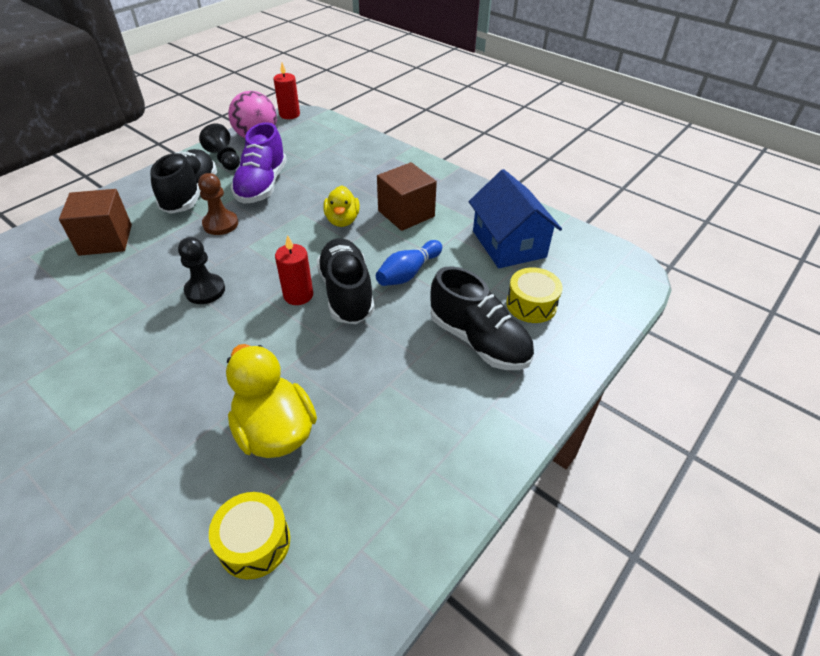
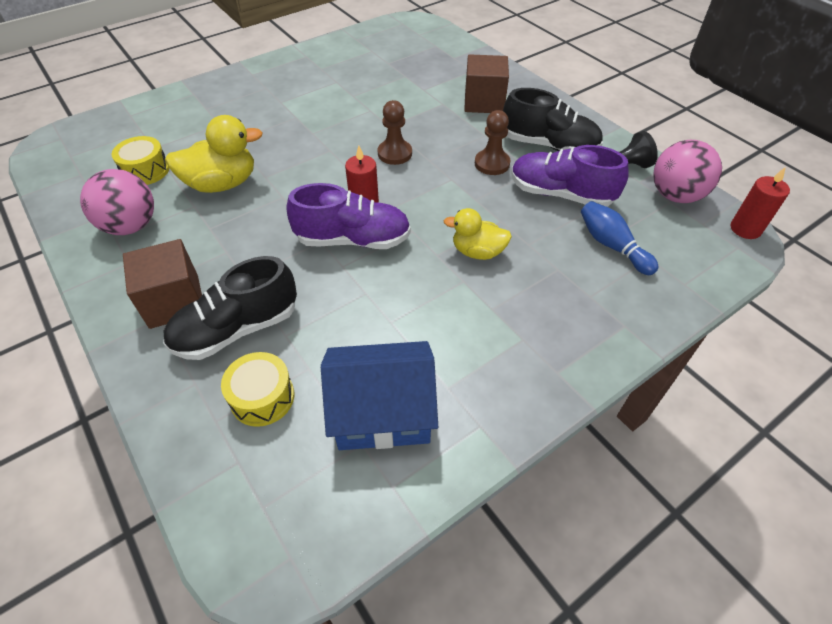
camera: 105 degrees right, 5 degrees up
black pawn [178,237,225,304] -> brown pawn [377,100,412,165]
black shoe [316,238,375,324] -> purple shoe [287,183,411,249]
blue bowling pin [376,240,442,286] -> blue bowling pin moved to [581,201,659,275]
brown cube [377,162,437,231] -> brown cube moved to [123,239,202,329]
none -> pink ball [80,169,154,235]

